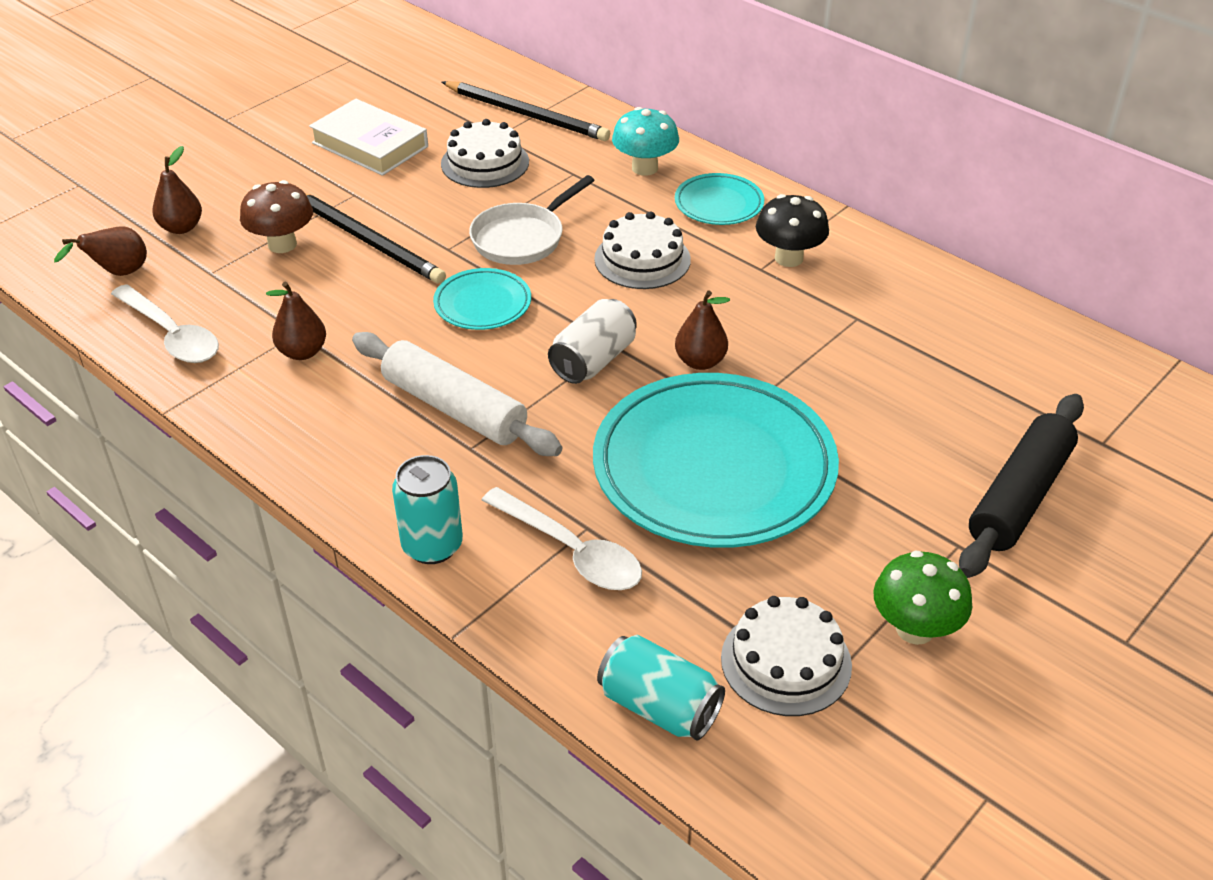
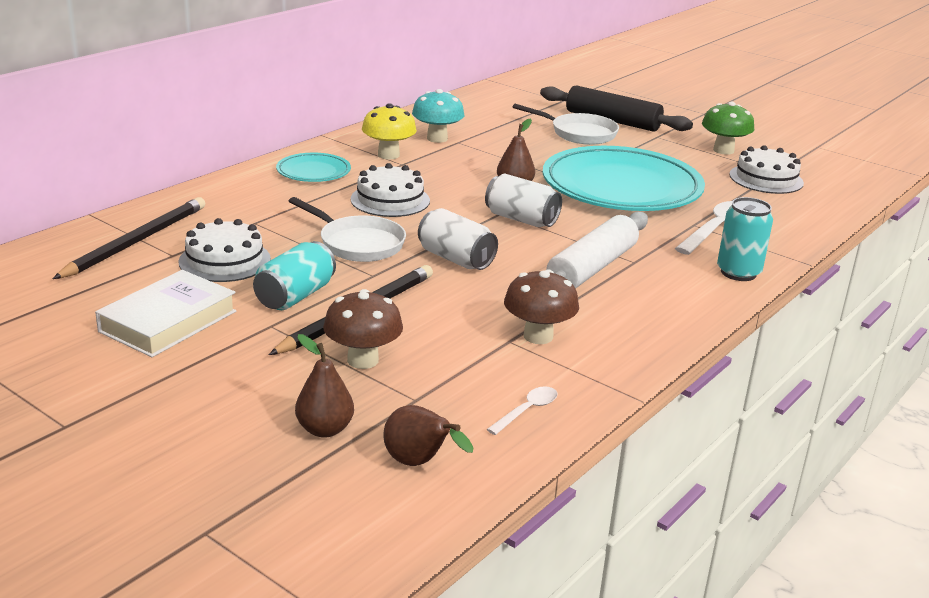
camera: 95 degrees left, 15 degrees down
white spoon [111,284,219,363] -> white spoon [487,386,557,435], size x0.54
brown pear [266,282,326,360] -> brown mushroom [504,269,579,344]
turquoise plate [433,268,531,330] -> white can [418,208,498,270]
turquoise can [597,635,725,740] -> turquoise can moved to [253,241,336,310]
turquoise mushroom [612,107,679,176] -> turquoise mushroom moved to [412,89,464,143]
black mushroom [756,194,829,267] -> yellow mushroom [362,103,417,159]
none -> white pan [513,104,619,145]

